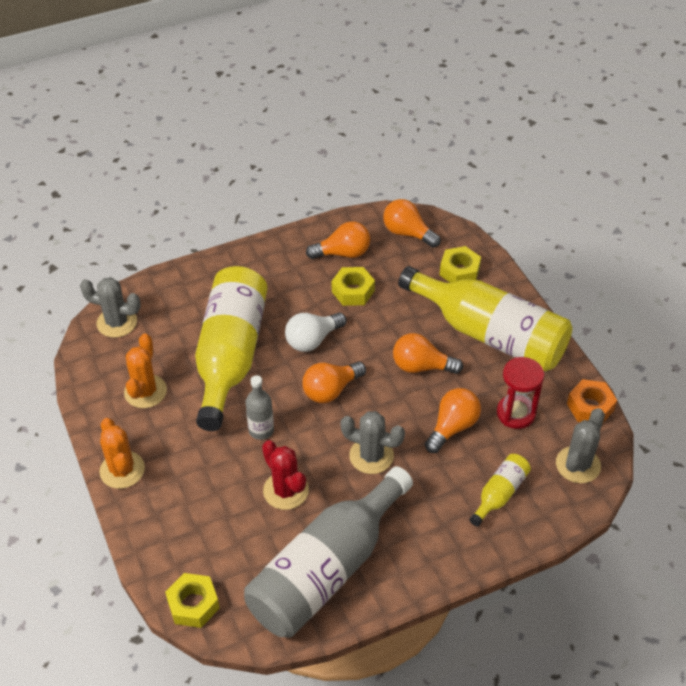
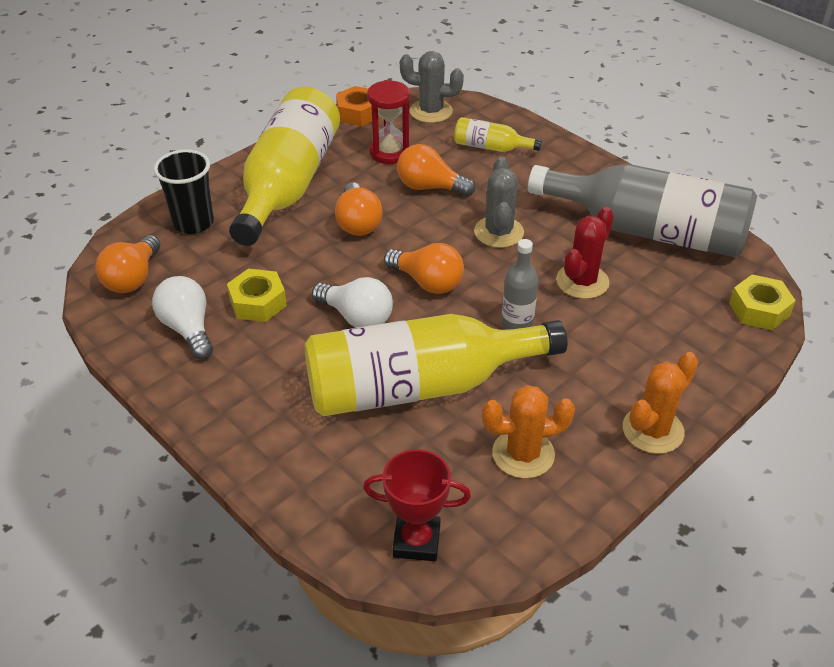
camera: 110 degrees left, 5 degrees down
grey cactus [80,277,141,338] -> red trophy [363,449,471,561]
orange light bulb [306,221,370,259] -> white light bulb [152,276,213,359]
yellow nut [440,246,481,283] -> black cup [154,149,214,234]

